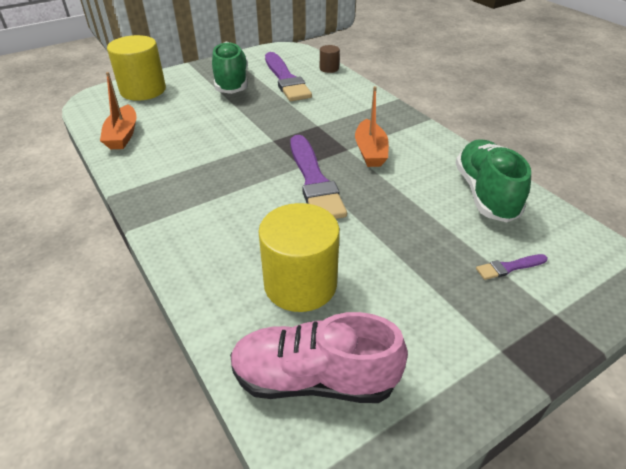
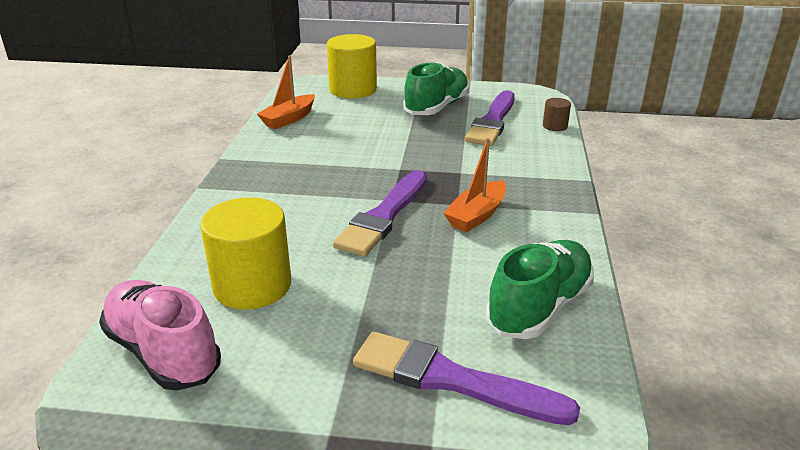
camera: 40 degrees right, 10 degrees down
purple brush [476,254,548,280] -> purple brush [353,332,580,425], size x2.25

